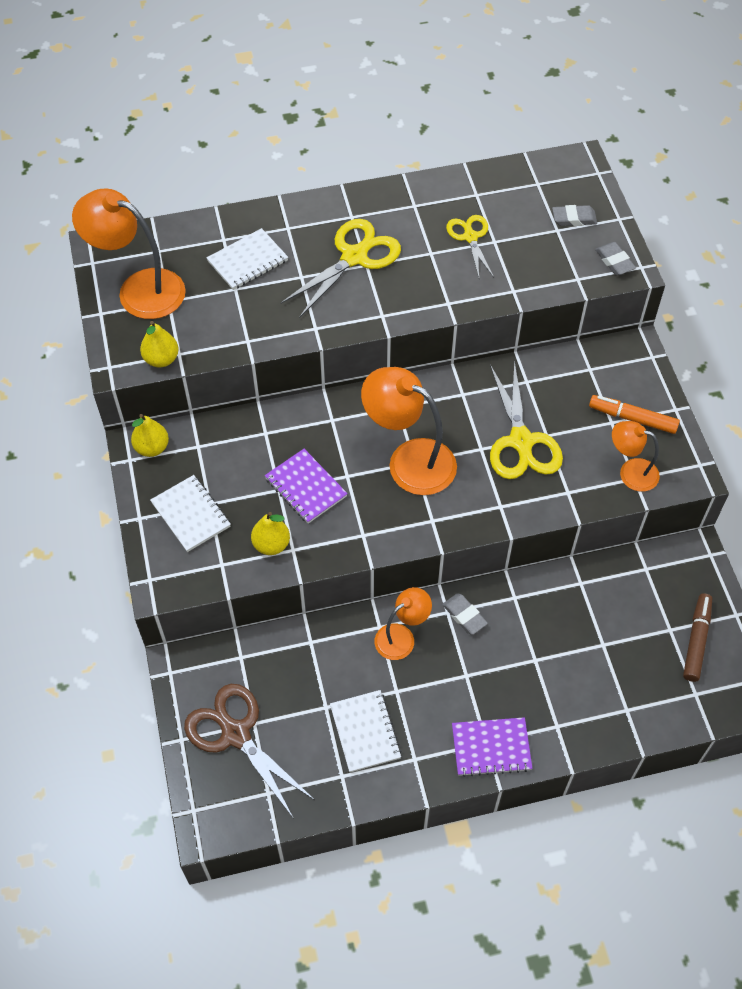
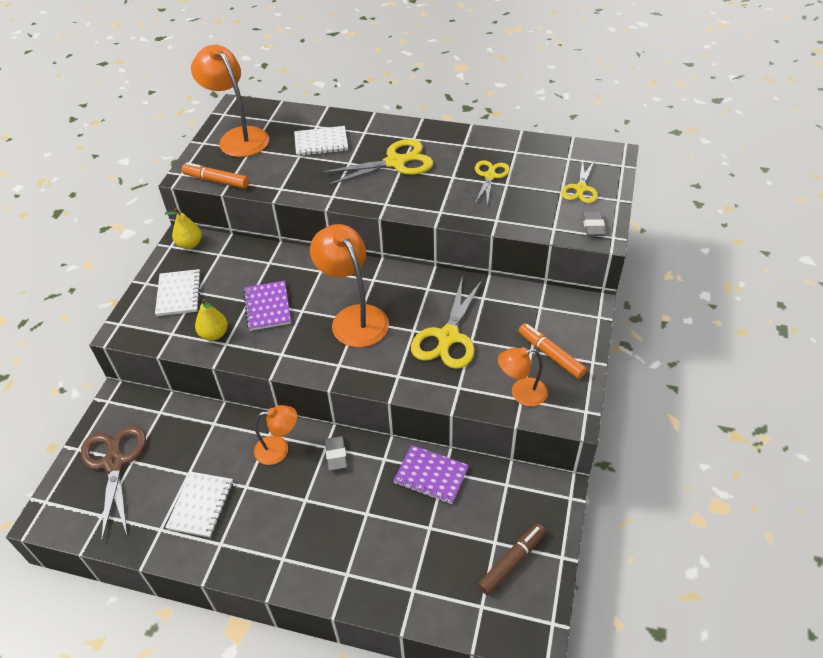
camera: 30 degrees right, 10 degrees down
yellow pear [140,321,179,368] -> orange marker [182,162,249,188]
purple notebook [452,717,533,777] -> purple notebook moved to [393,445,469,504]
grey eraser [552,205,597,226] -> yellow scissors [561,158,598,203]
orange lamp [612,421,660,492] -> orange lamp turned 60 degrees counterclockwise [498,347,548,407]

